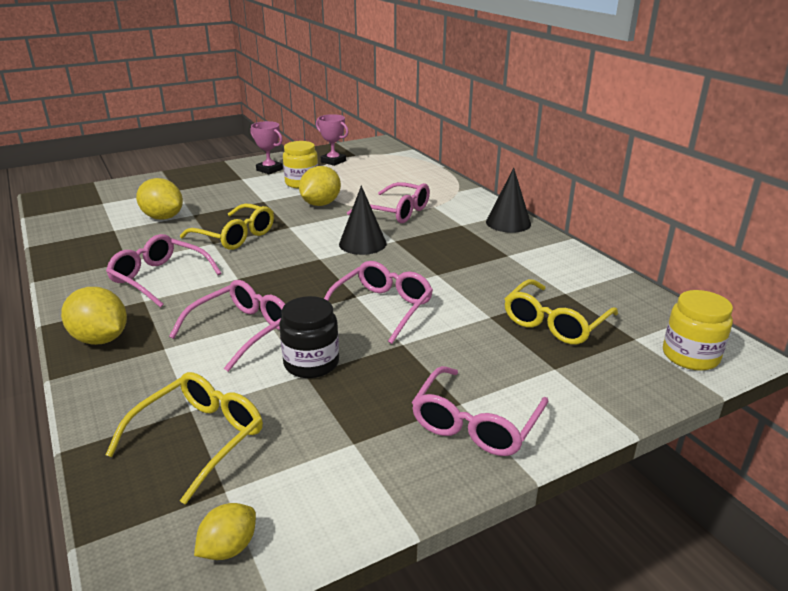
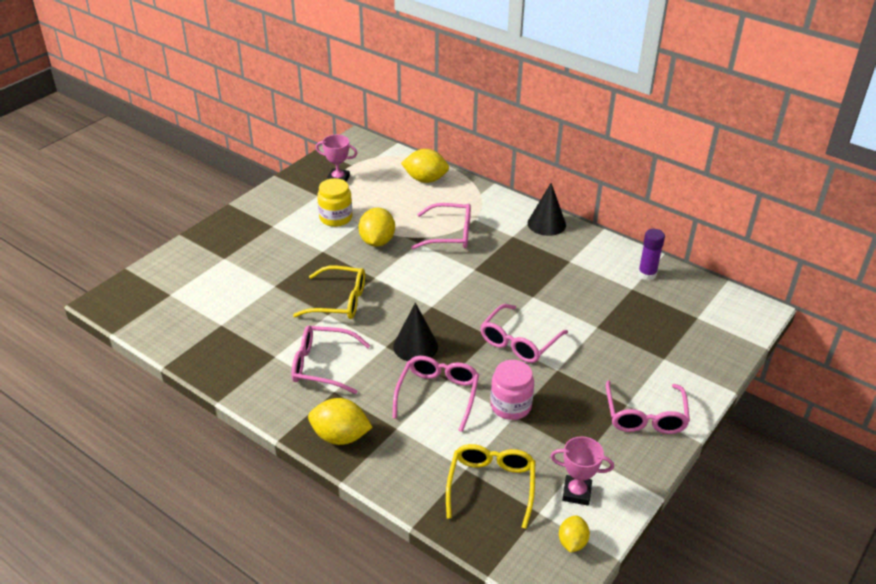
camera: 25 degrees left, 10 degrees up
yellow lemon [136,178,183,220] -> yellow lemon moved to [401,149,449,183]
pink trophy [250,121,283,174] -> pink trophy moved to [550,436,614,506]
black jar [279,296,339,378] -> pink jar [490,360,534,420]
pink glasses [324,261,433,344] -> pink glasses turned 150 degrees counterclockwise [480,304,568,363]
black cone [339,186,387,255] -> black cone moved to [393,303,438,361]
yellow glasses [505,279,618,345] -> none
yellow jar [663,290,733,371] -> none
none -> purple glue stick [638,229,665,280]

